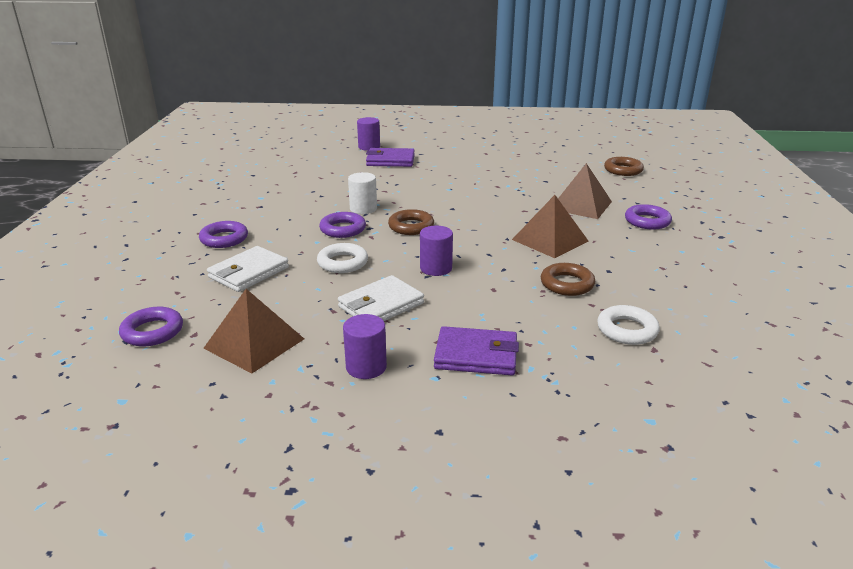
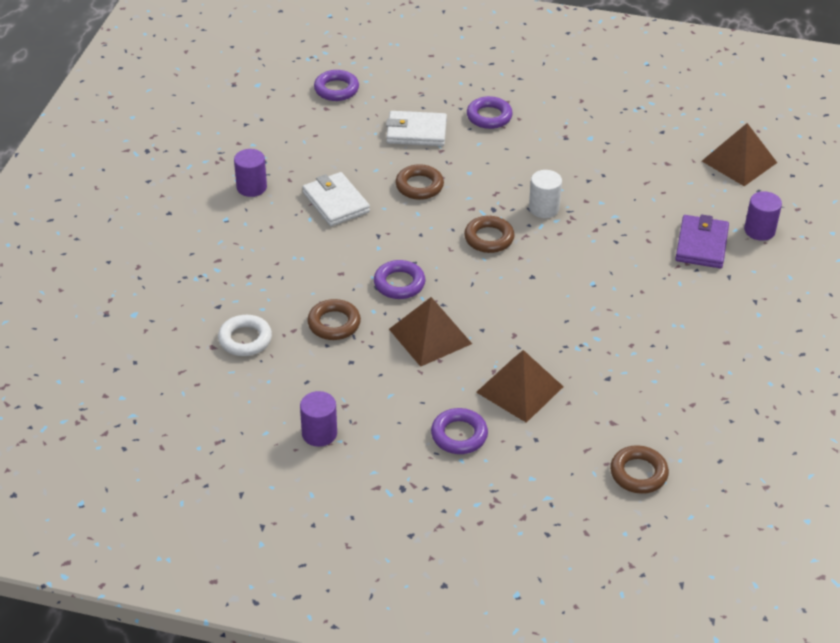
camera: 100 degrees right, 15 degrees up
brown pyramid [203,289,304,373] -> brown pyramid moved to [702,123,777,186]
white wallet [207,246,289,292] -> white wallet turned 45 degrees counterclockwise [386,111,447,146]
white ring [317,243,368,273] -> brown ring [395,164,444,200]
purple ring [319,212,366,238] -> purple ring moved to [374,260,425,299]
purple cylinder [420,226,453,276] -> purple cylinder moved to [300,391,337,447]
purple wallet [434,326,519,375] -> none

